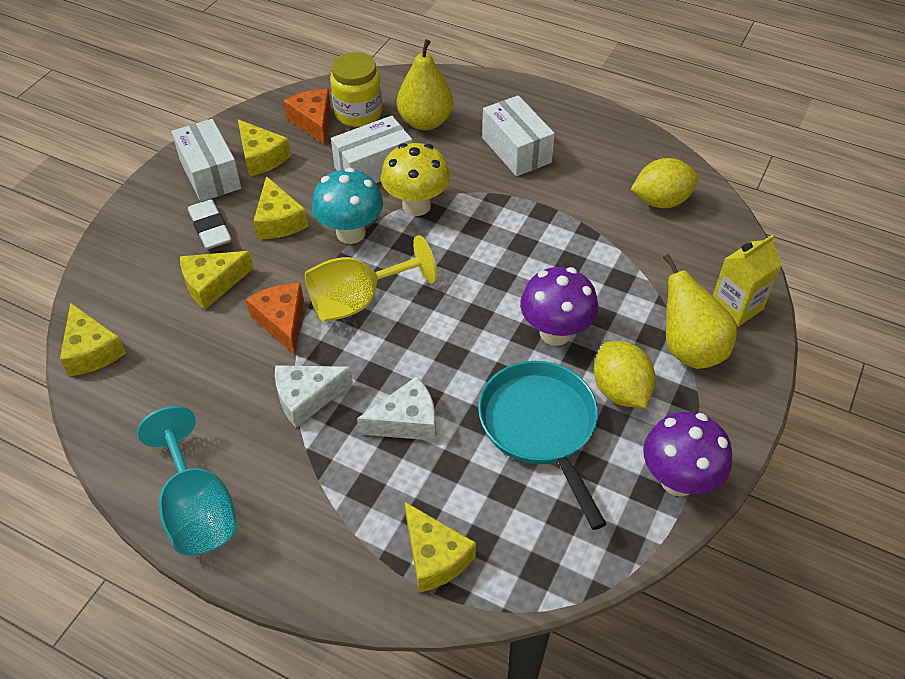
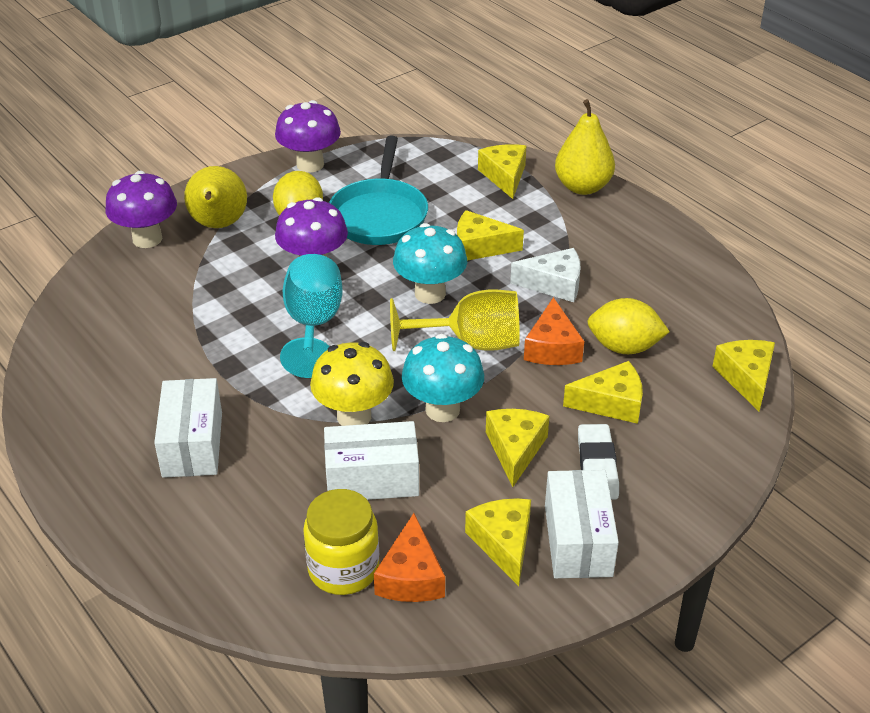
camera: 155 degrees left, 10 degrees down
turquoise goblet [137,406,237,555] -> turquoise goblet moved to [280,254,342,378]
white cheese [357,376,436,441] -> yellow cheese [457,210,524,261]
yellow pear [397,39,453,130] -> yellow pear moved to [555,99,615,195]
yellow lemon [631,158,699,208] -> yellow lemon moved to [587,298,670,354]
yellow carton [713,234,782,327] -> purple mushroom [105,171,177,248]
none -> turquoise mushroom [393,223,467,304]

